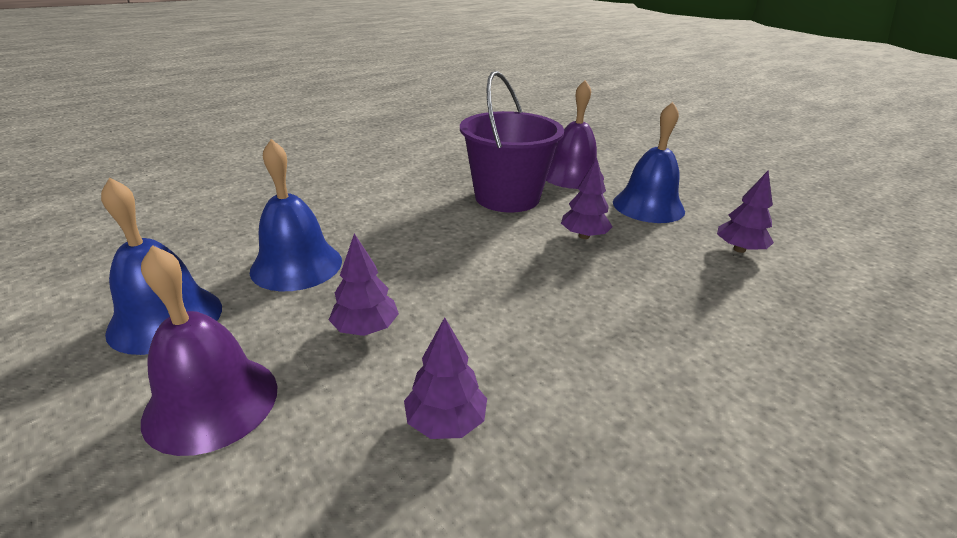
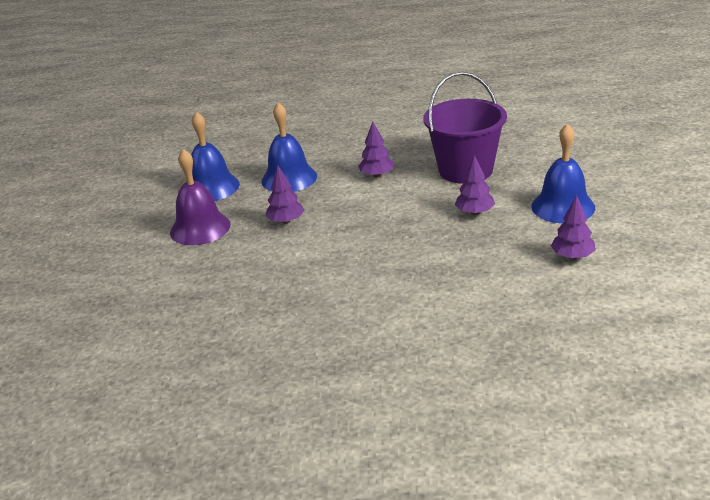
camera: 45 degrees right, 0 degrees up
purple tree [404,317,487,439] -> purple tree moved to [358,122,394,178]
purple bell [546,80,604,189] -> none

